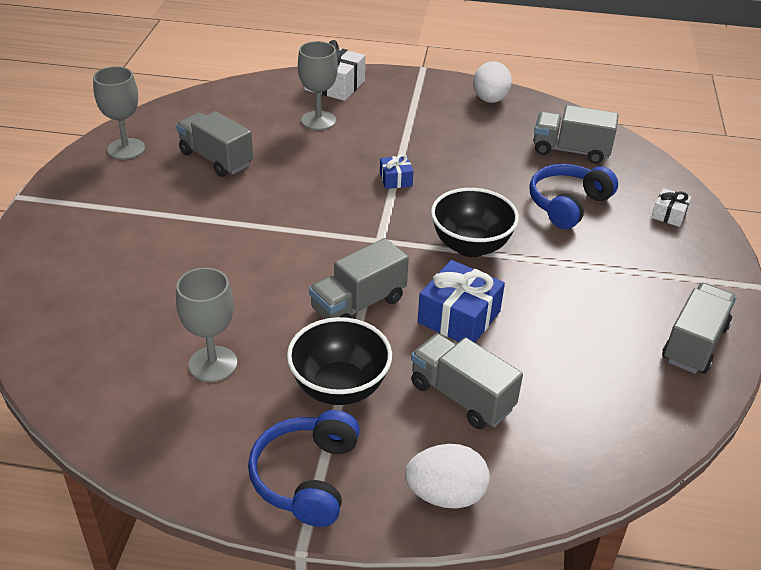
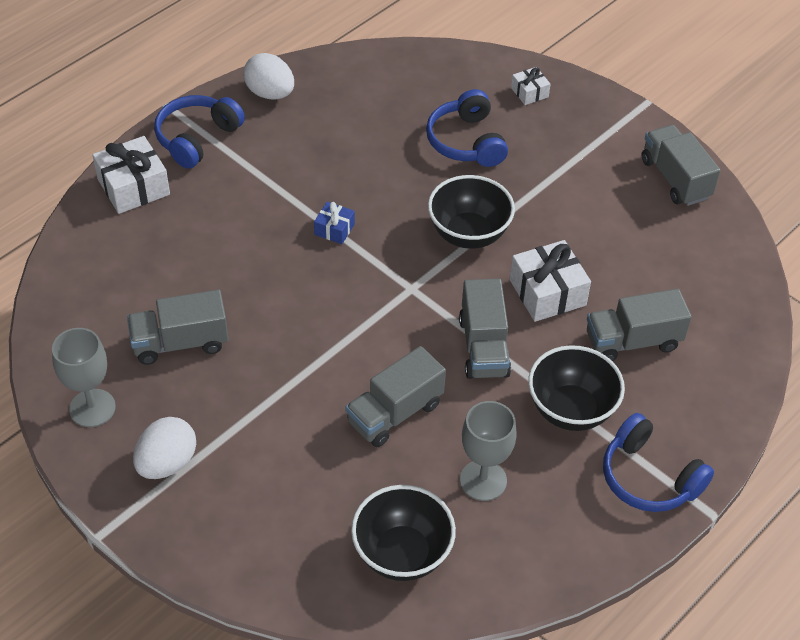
camera: 55 degrees left, 10 degrees up
grey goblet [298,41,338,130] -> none
white egg [405,444,490,509] -> white egg moved to [133,417,196,479]
blue gift [417,260,505,343] -> white gift [510,240,591,322]
grey truck [533,105,619,164] -> grey truck moved to [346,346,446,447]
none -> blue headphones [154,95,245,169]
none -> black bowl [351,485,456,581]

